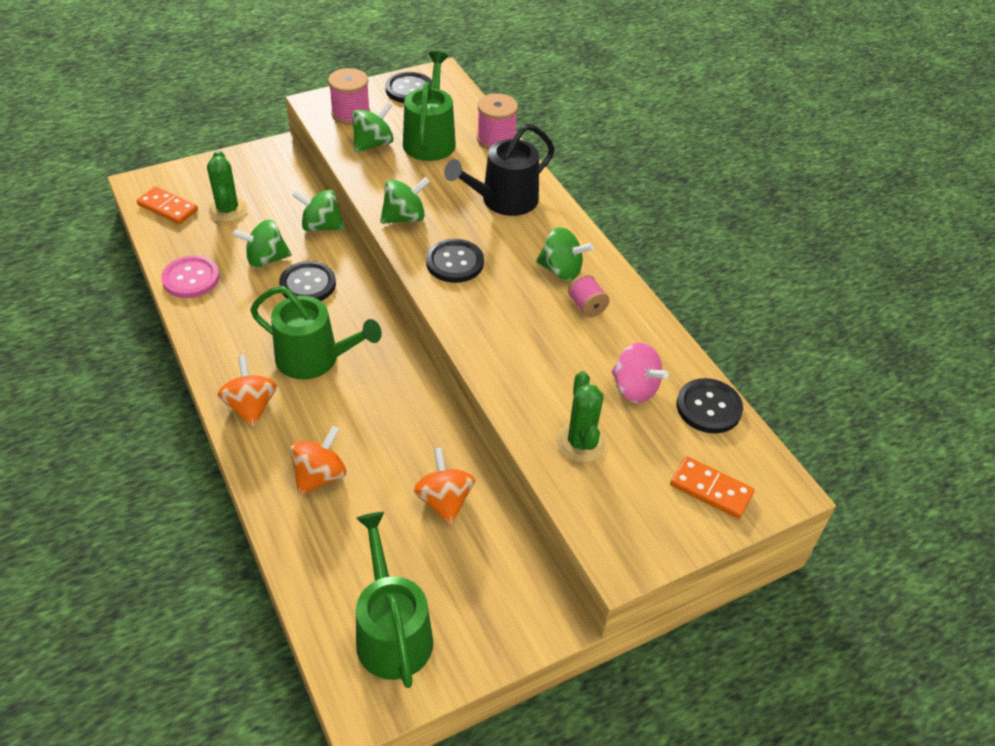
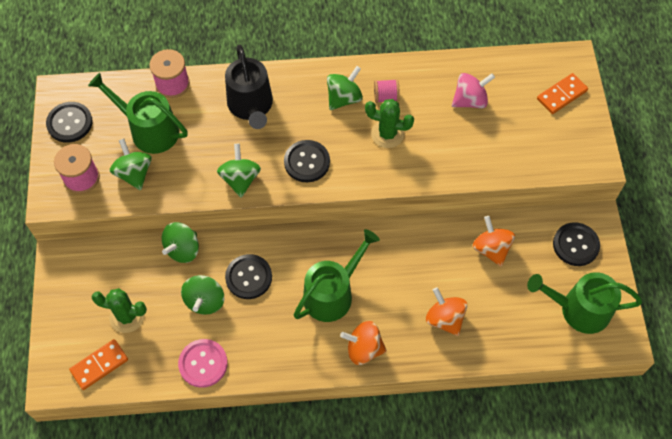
camera: 65 degrees left, 15 degrees up
orange spinning top [413,447,475,525] -> orange spinning top turned 60 degrees clockwise [473,216,515,267]
green cactus [556,371,606,463] -> green cactus moved to [365,99,414,148]
black button [677,378,743,433] -> black button moved to [553,222,600,266]

